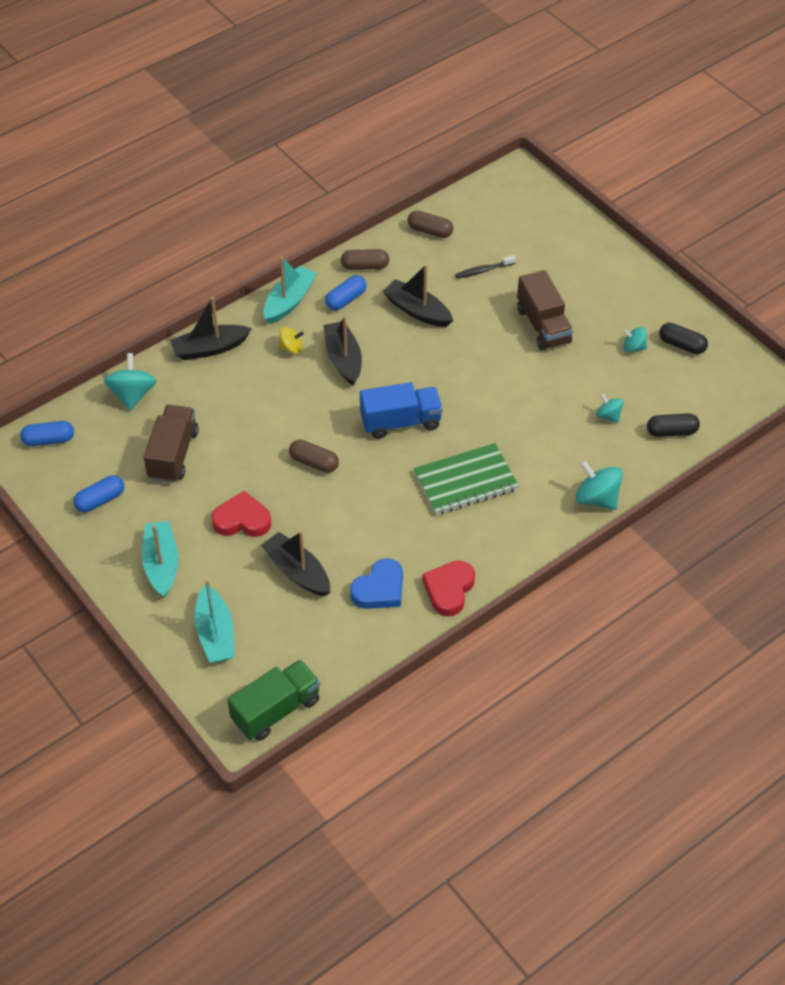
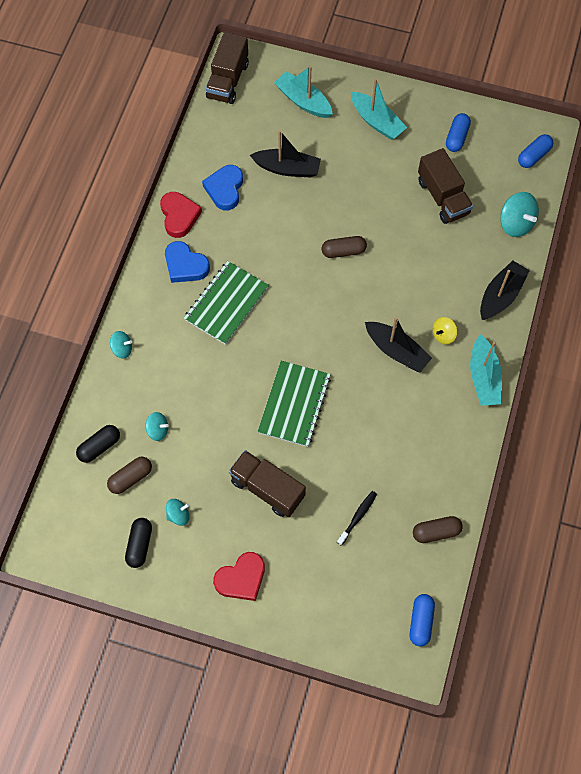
camera: 145 degrees right, 15 degrees up
red heart [211,491,271,537] -> red heart moved to [213,552,265,601]
green truck [228,659,320,741] -> brown truck [206,32,249,104]
blue capsule [325,275,367,310] -> blue capsule moved to [410,594,435,647]
brown capsule [341,249,389,270] -> brown capsule moved to [107,457,152,494]
blue truck [360,382,443,439] -> none
black boat [382,265,453,327] -> none
turquoise spinning top [575,461,623,510] -> turquoise spinning top [110,331,132,359], size x0.59
black capsule [659,323,708,354] -> black capsule turned 75 degrees counterclockwise [125,518,152,568]
none -> blue heart [165,241,210,283]
none -> green notebook [257,361,331,447]

